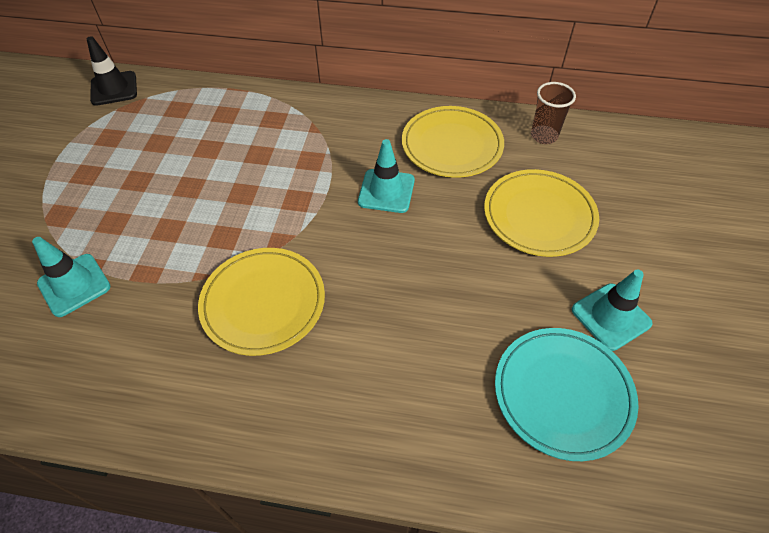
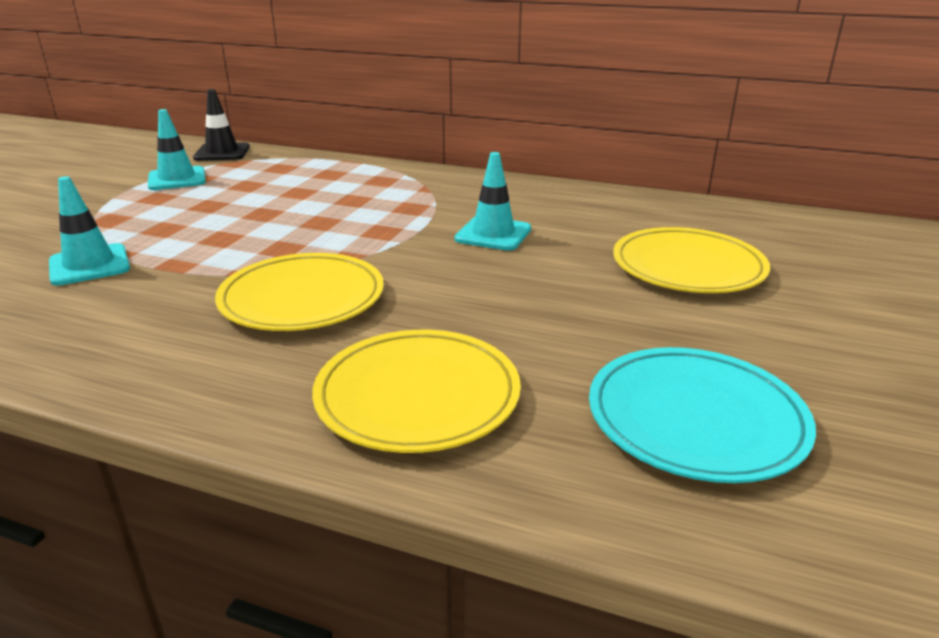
camera: 10 degrees right, 25 degrees down
yellow plate [402,106,504,178] -> yellow plate moved to [312,330,521,453]
brown cup [531,82,576,144] -> none
turquoise traffic cone [572,269,653,351] -> turquoise traffic cone moved to [148,109,206,190]

